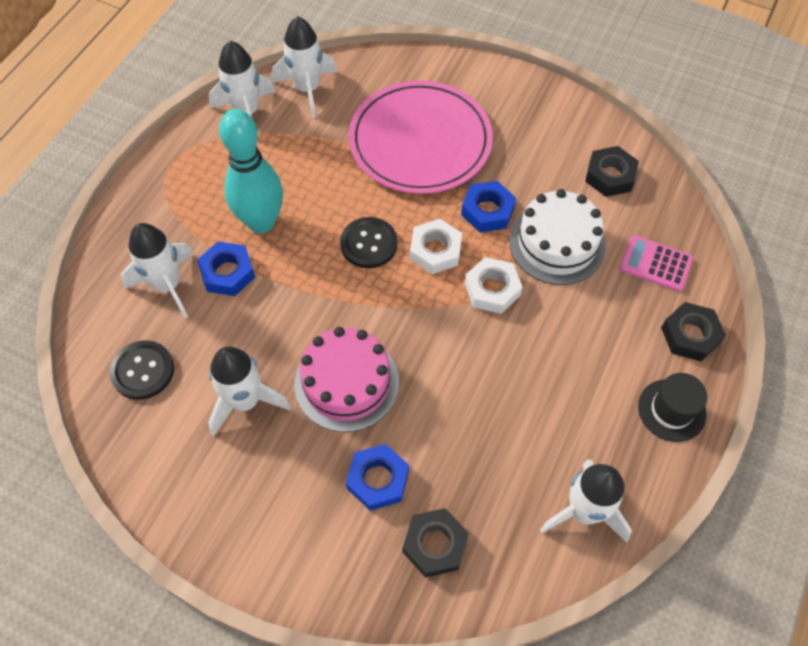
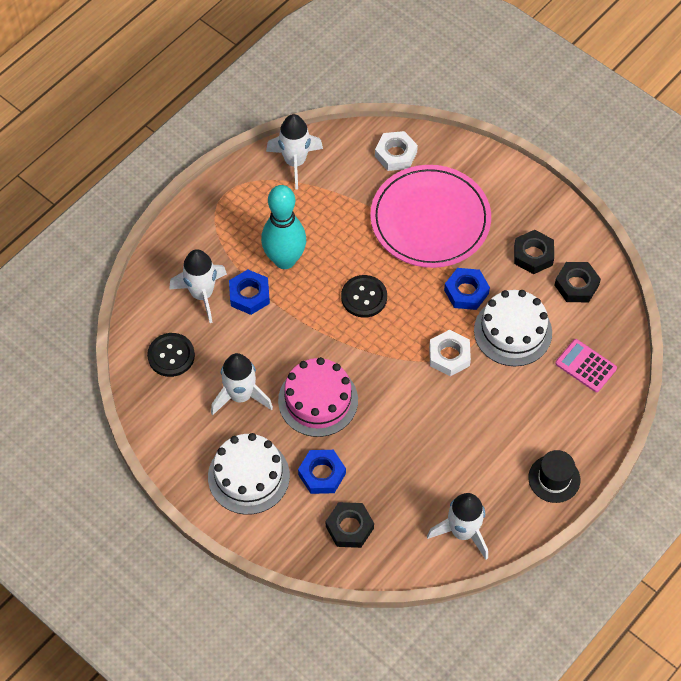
camera: 15 degrees right, 0 degrees up
white rocket [272,16,337,118] -> none
white nut [410,219,462,274] -> white nut moved to [375,131,418,171]
black nut [661,302,726,362] -> black nut moved to [514,230,554,274]
none -> white cake [208,433,290,515]

